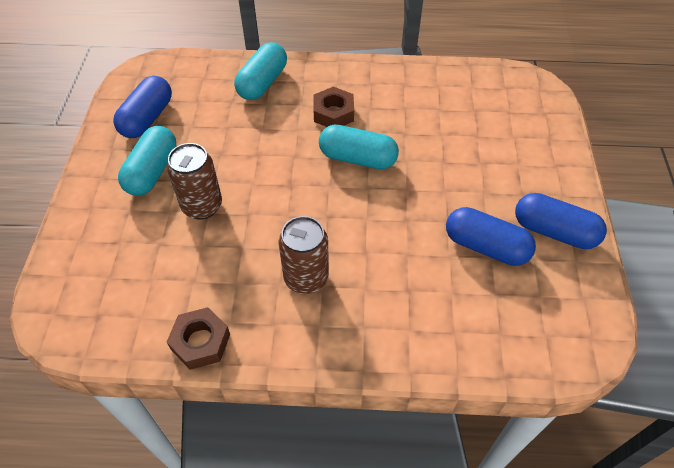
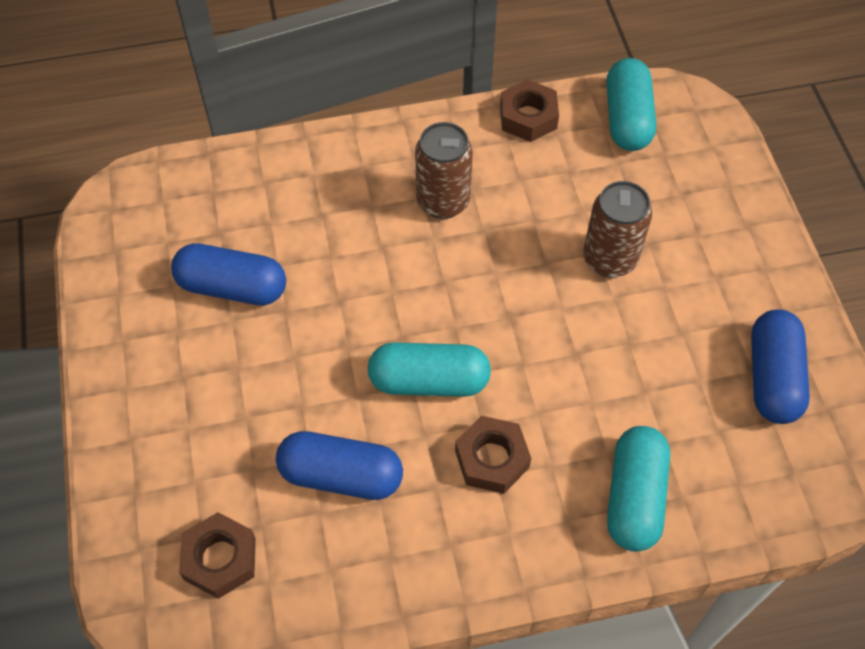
camera: 165 degrees right, 5 degrees up
turquoise capsule [118,126,176,196] -> turquoise capsule moved to [606,58,656,151]
blue capsule [515,193,607,249] -> blue capsule moved to [276,431,403,500]
none -> brown nut [179,512,256,599]

